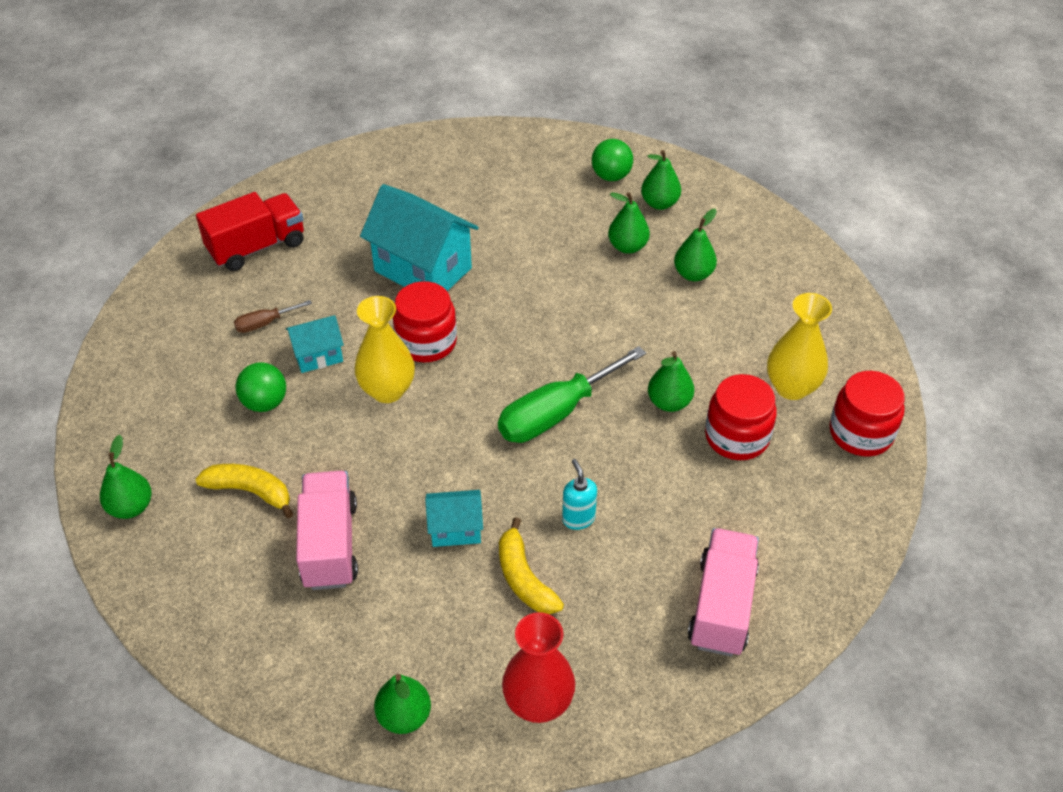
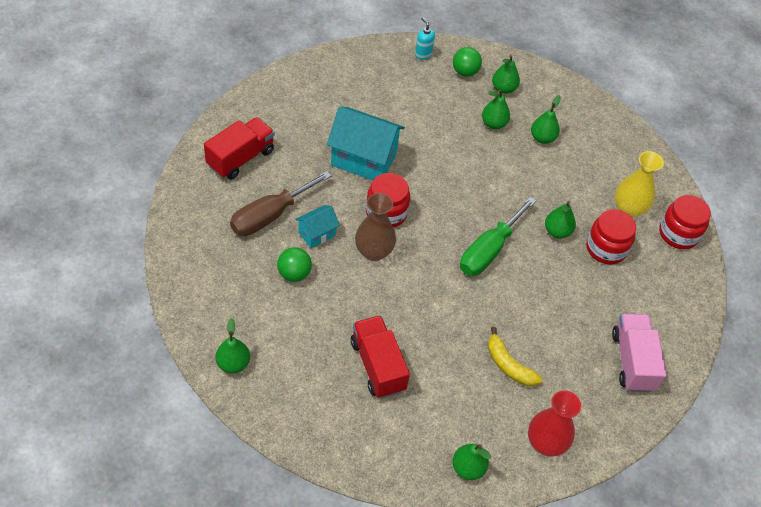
camera: 20 degrees left, 5 degrees up
yellow banana [195,464,293,518] -> none
brown screwdriver [234,300,312,333] -> brown screwdriver [230,171,332,236], size x2.10
pink truck [296,471,358,590] -> red truck [351,315,410,398]
yellow vase [355,296,415,403] -> brown vase [355,193,396,261]
turquoise house [425,490,483,547] -> none
turquoise soap dispenser [562,459,597,530] -> turquoise soap dispenser moved to [415,17,435,60]

